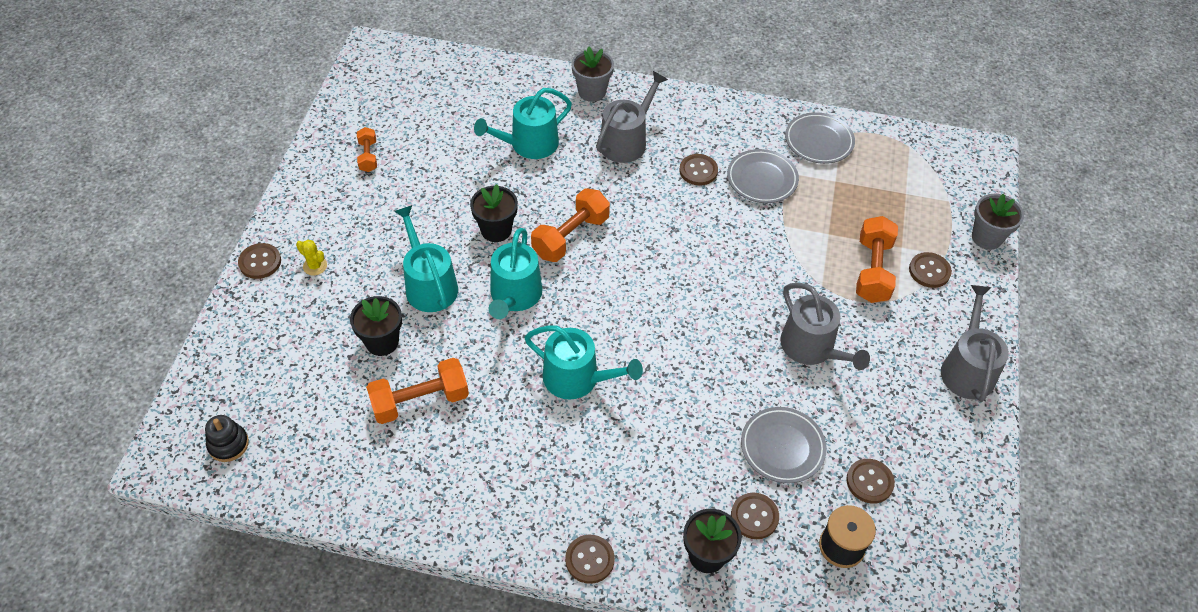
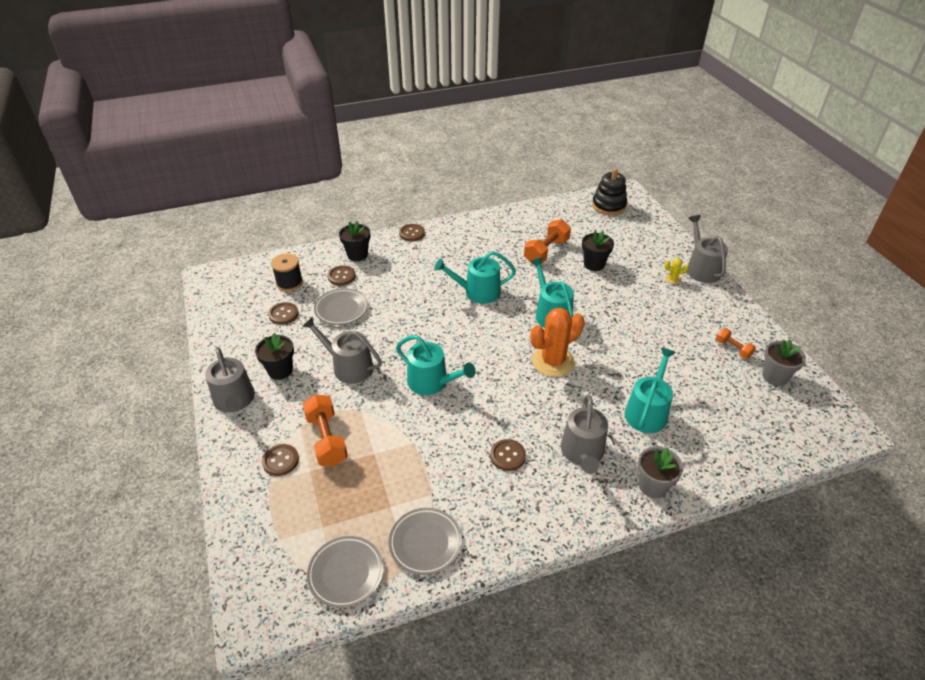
camera: 150 degrees right, 10 degrees down
black stacking toy [205,415,249,462] -> black stacking toy [592,168,627,215], size x1.62
brown button [238,243,281,279] -> grey watering can [687,215,728,283]
turquoise watering can [394,205,458,312] -> turquoise watering can moved to [396,335,476,395]
black flower pot [470,184,518,242] -> black flower pot moved to [255,333,294,380]
orange dumbbell [531,188,610,262] -> orange cactus [531,308,584,377]
grey plate [727,149,799,203] -> grey plate moved to [307,536,384,608]
grey flower pot [972,194,1024,250] -> grey flower pot moved to [762,339,806,386]

